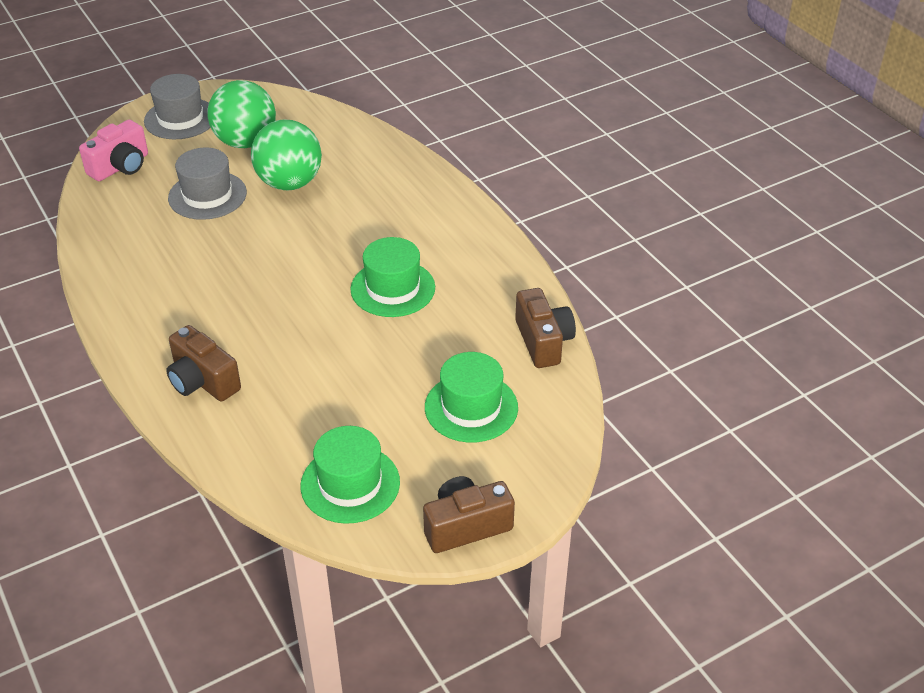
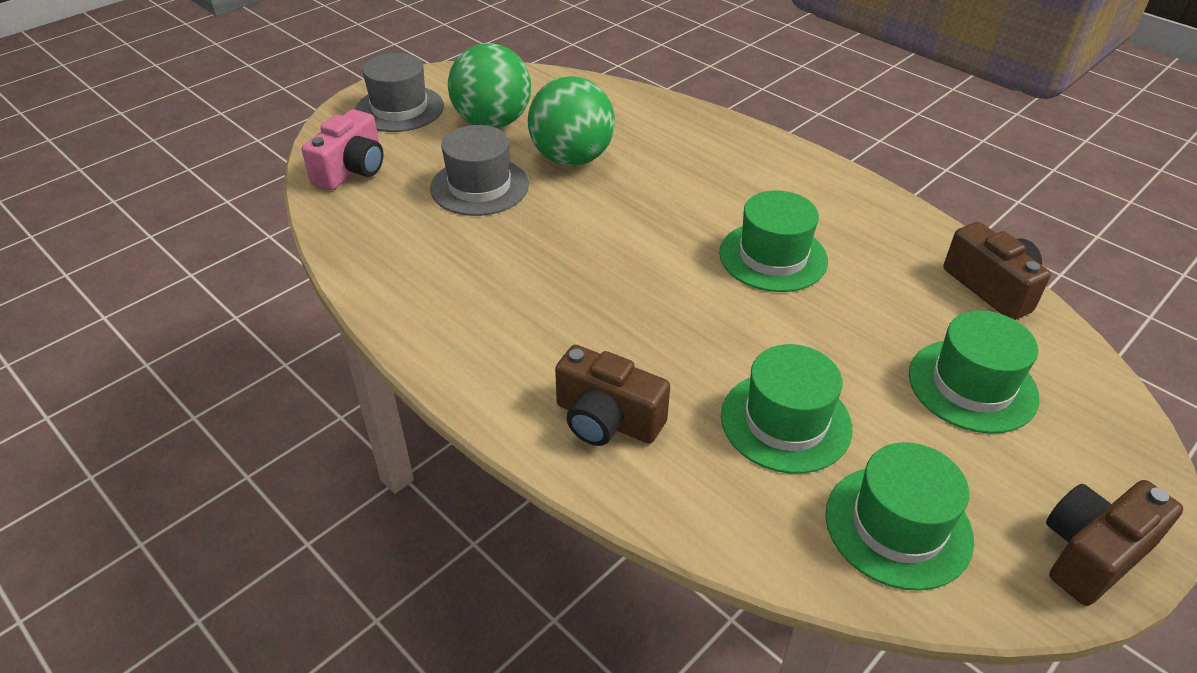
camera: 15 degrees left, 0 degrees up
none -> green hat [721,344,853,474]

